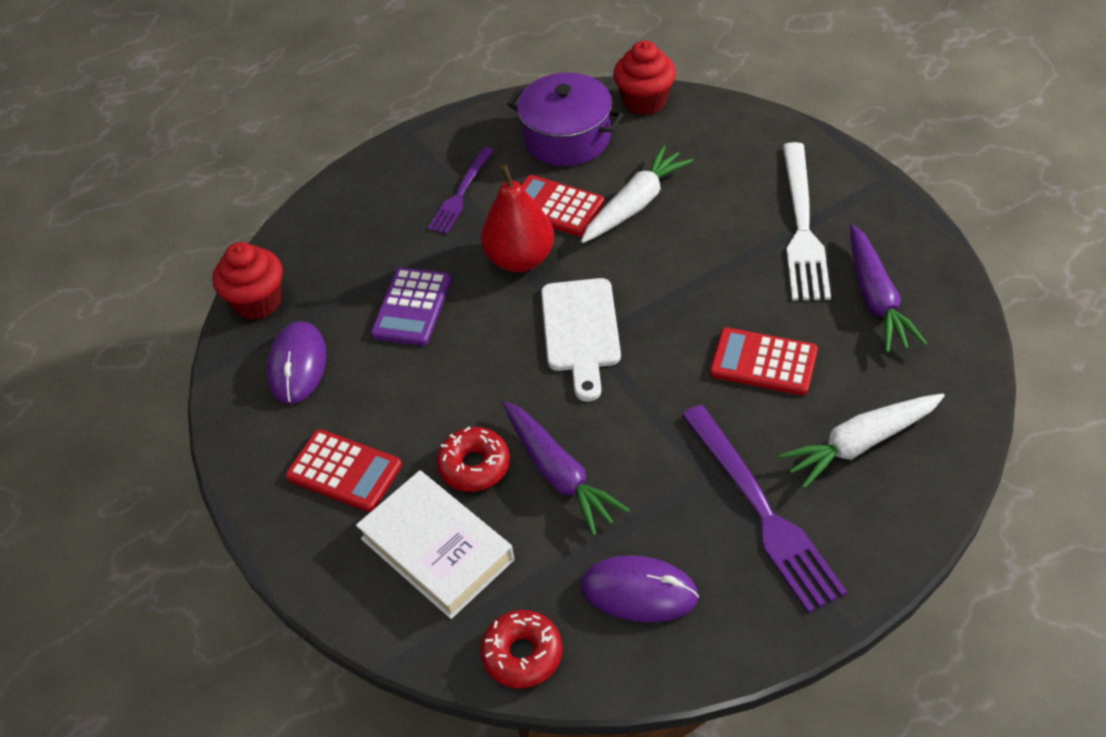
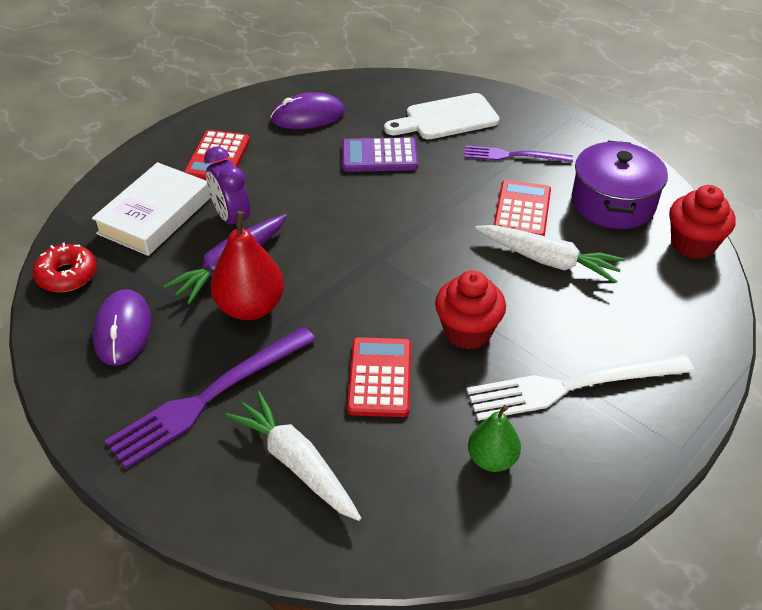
camera: 70 degrees right, 5 degrees down
red cupcake [212,242,283,320] -> red cupcake moved to [435,271,506,350]
red donut [436,427,510,492] -> purple clock [204,146,250,229]
red pear [481,164,554,272] -> red pear moved to [210,211,284,320]
white cutting board [541,278,621,402] -> white cutting board moved to [384,93,500,139]
purple carrot [850,225,927,353] -> green pear [468,405,521,472]

